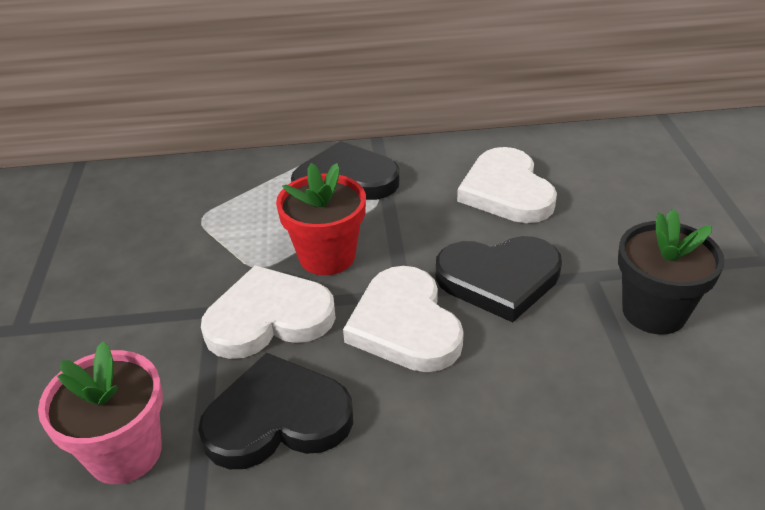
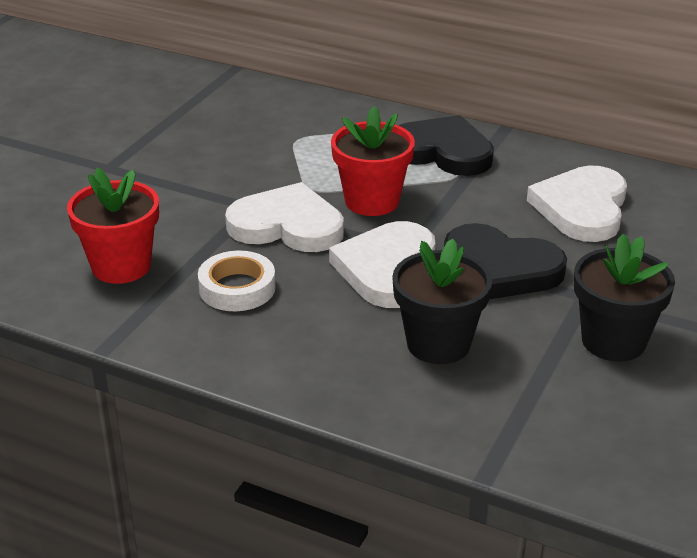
camera: 30 degrees right, 5 degrees down
pink flower pot [38,341,163,484] -> red flower pot [67,168,159,284]
black heart [198,352,353,469] -> white tape [198,251,276,311]
none -> black flower pot [392,239,492,364]

